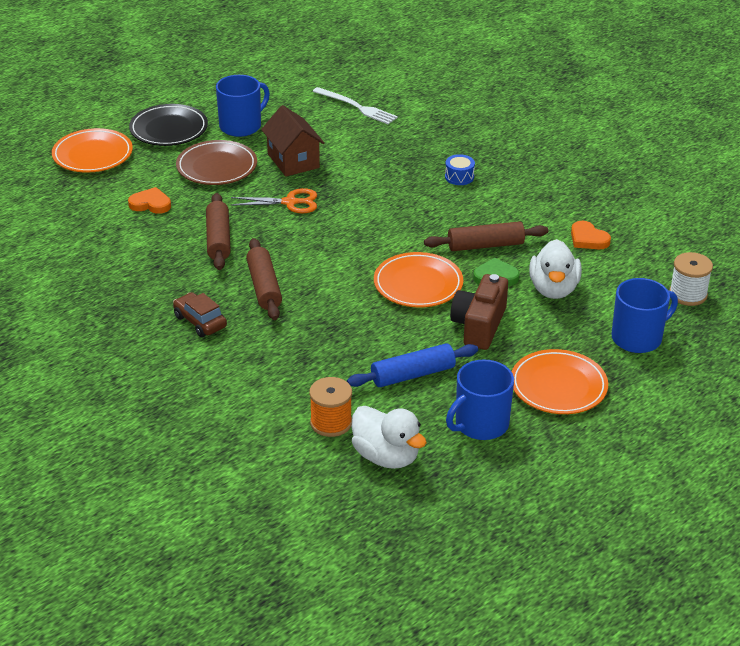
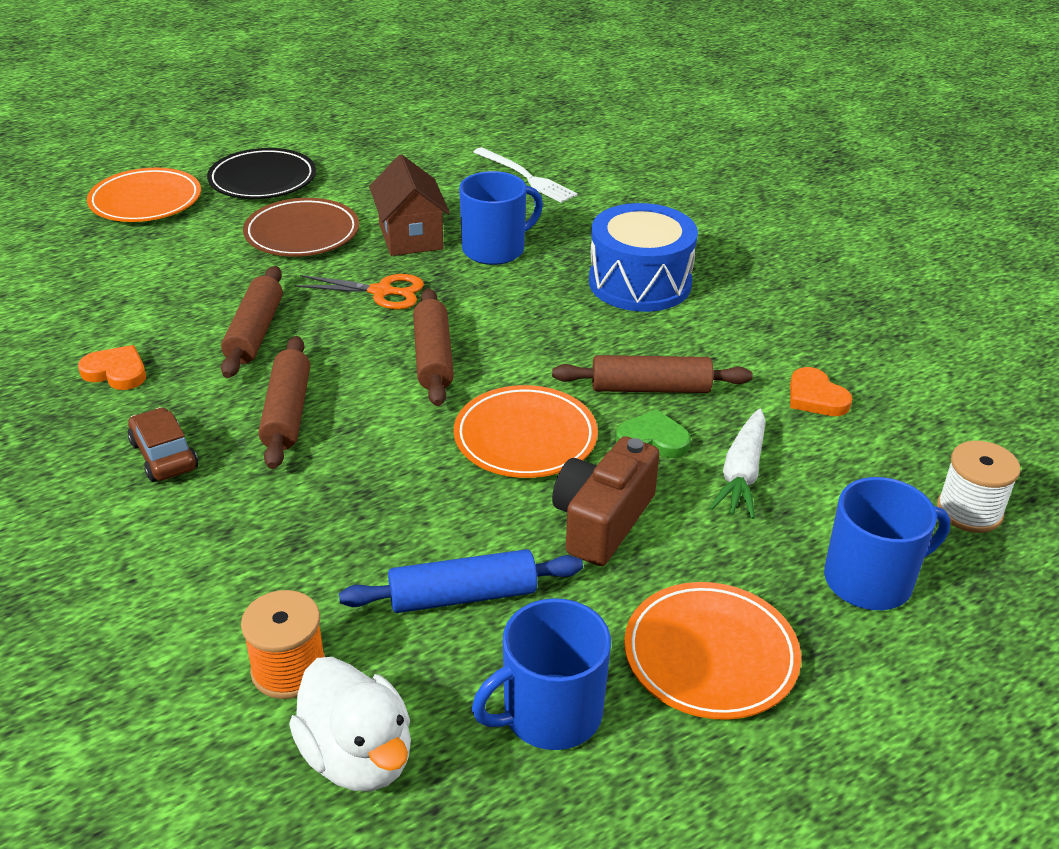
camera: 10 degrees right, 0 degrees up
orange heart [128,187,171,214] -> orange heart moved to [78,345,146,390]
blue mug [216,75,270,137] -> blue mug moved to [459,171,543,265]
blue drum [445,154,475,185] -> blue drum [589,203,698,312], size x2.37
white duck [529,239,582,299] -> white carrot [709,409,766,519]
none -> brown rolling pin [413,288,454,406]

